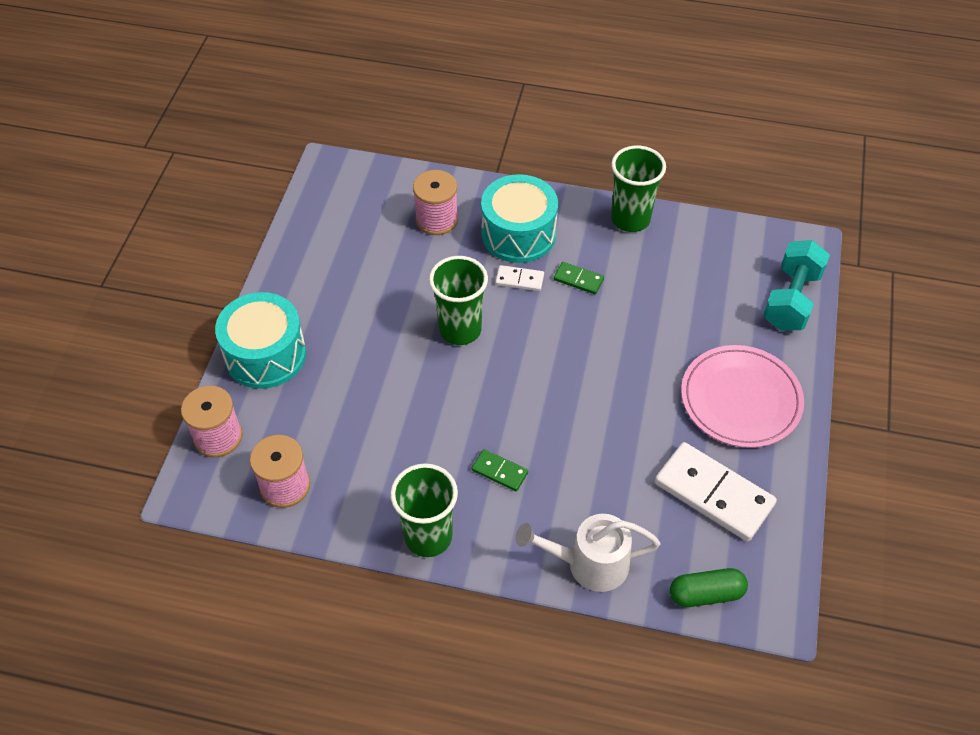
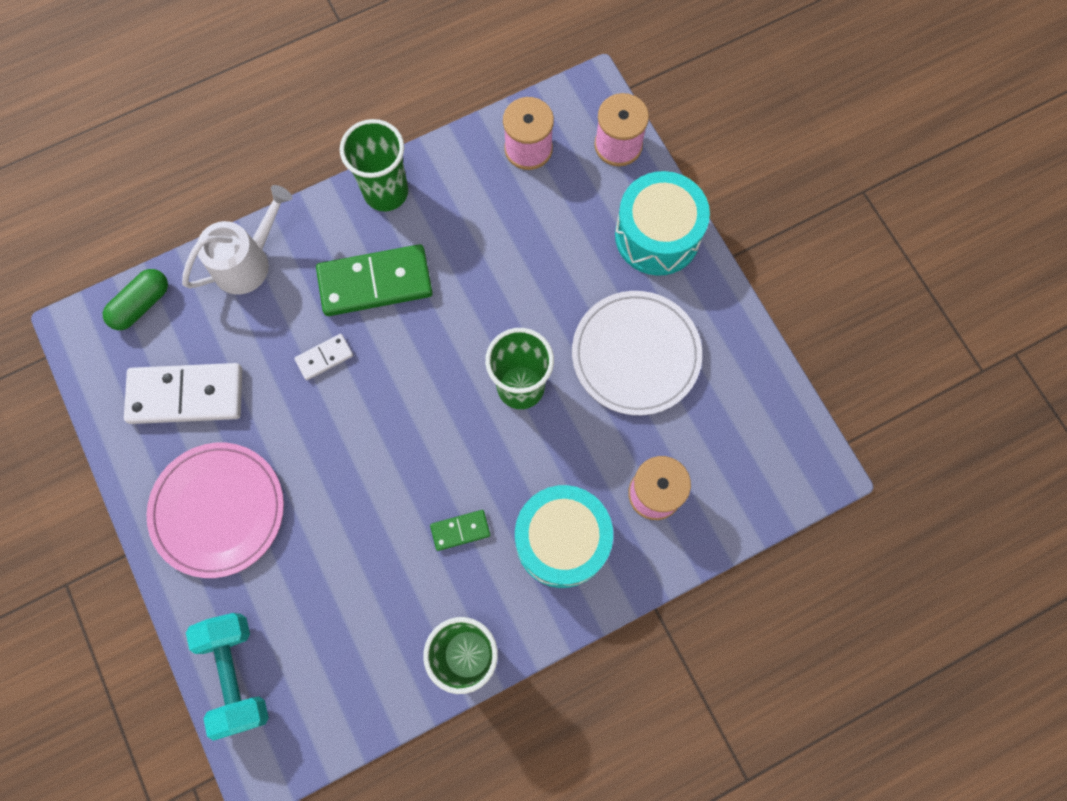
camera: 140 degrees right, 20 degrees up
green domino [472,449,528,491] -> green domino [316,244,433,316], size x2.10
white domino [495,265,544,291] -> white domino moved to [294,334,353,380]
none -> white plate [572,291,702,415]

